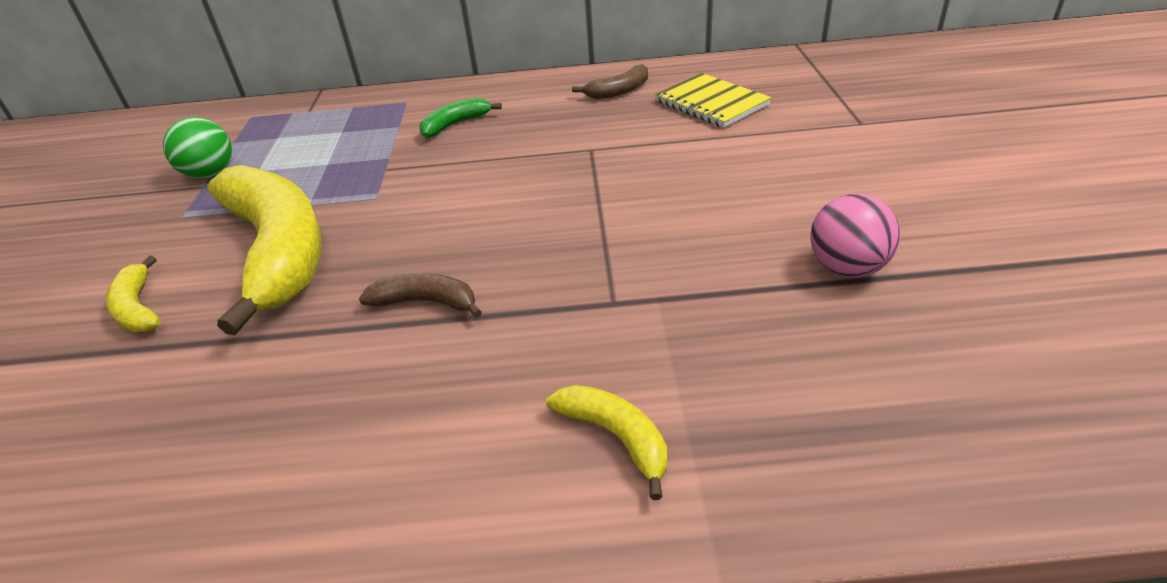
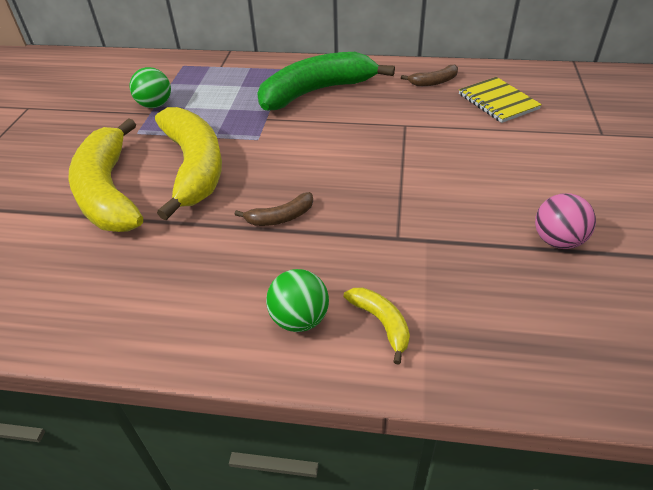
camera: 10 degrees right, 5 degrees up
yellow banana [106,256,161,332] -> yellow banana [68,118,143,232], size x2.33
brown banana [359,273,482,318] -> brown banana turned 135 degrees clockwise [234,192,313,226]
green banana [419,98,502,138] -> green banana [257,52,395,111], size x2.33
none -> green ball [266,269,329,332]

